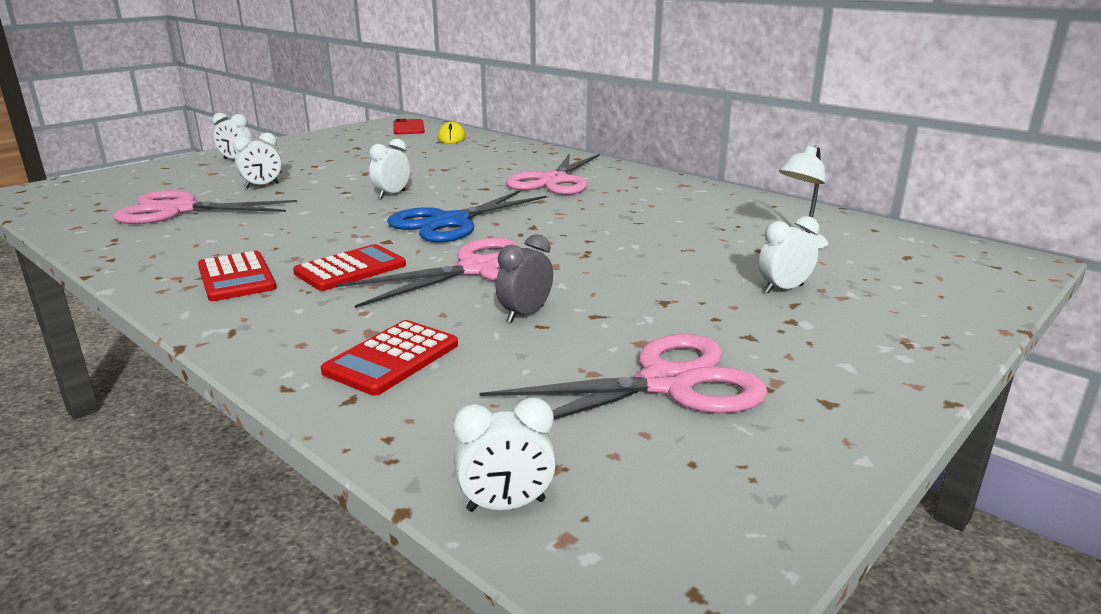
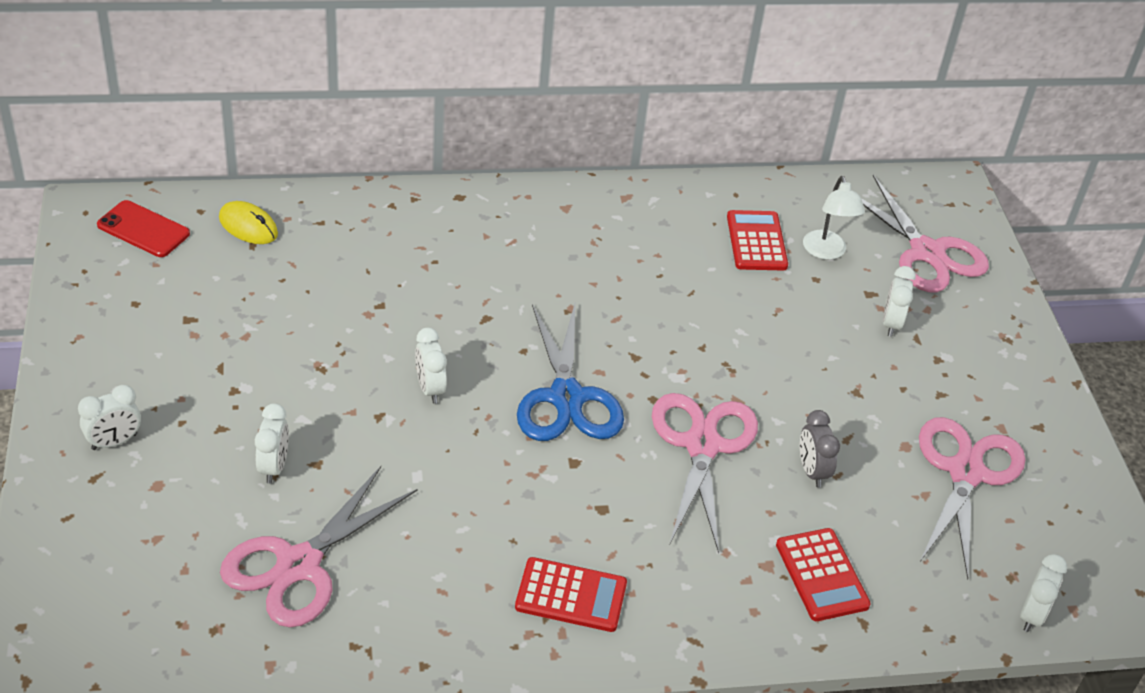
camera: 55 degrees left, 20 degrees up
red calculator [293,244,406,291] -> red calculator moved to [727,210,788,271]
pink scissors [506,153,600,195] -> pink scissors moved to [861,175,989,293]

